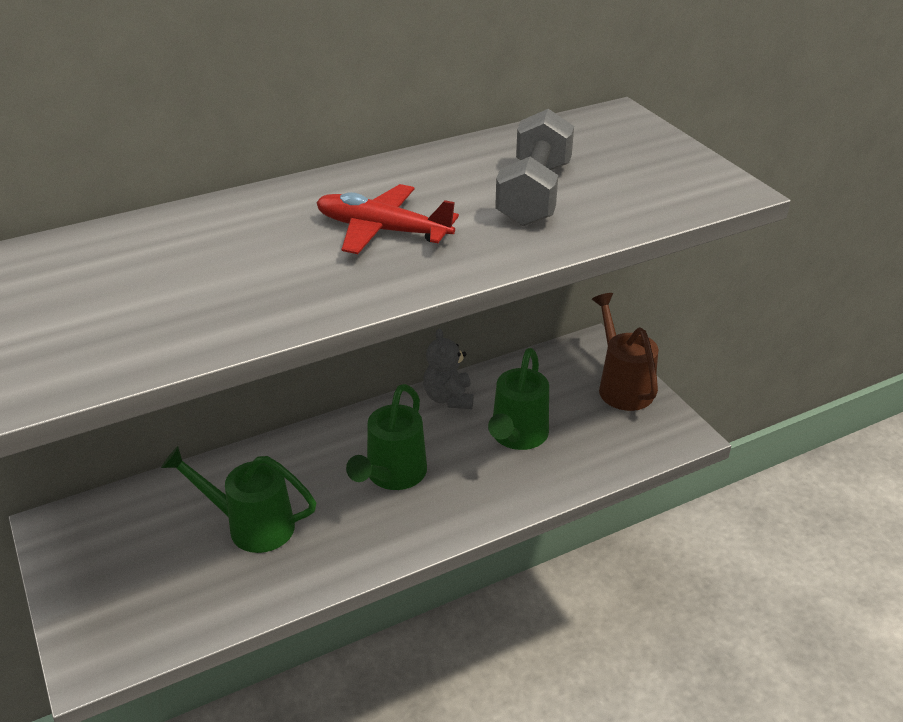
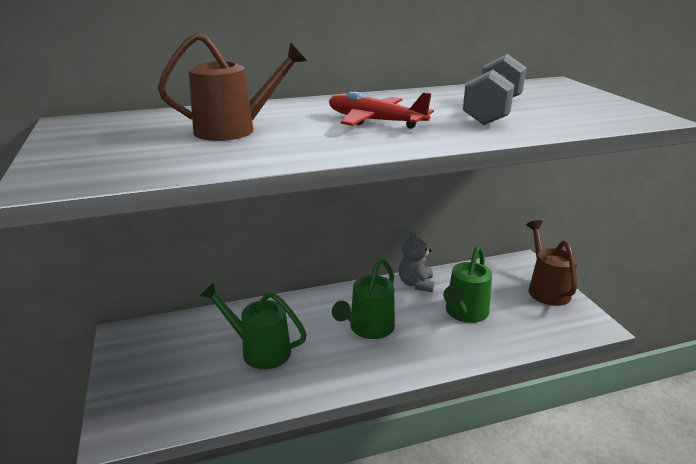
camera: 10 degrees right, 10 degrees down
none -> brown watering can [158,32,307,141]

